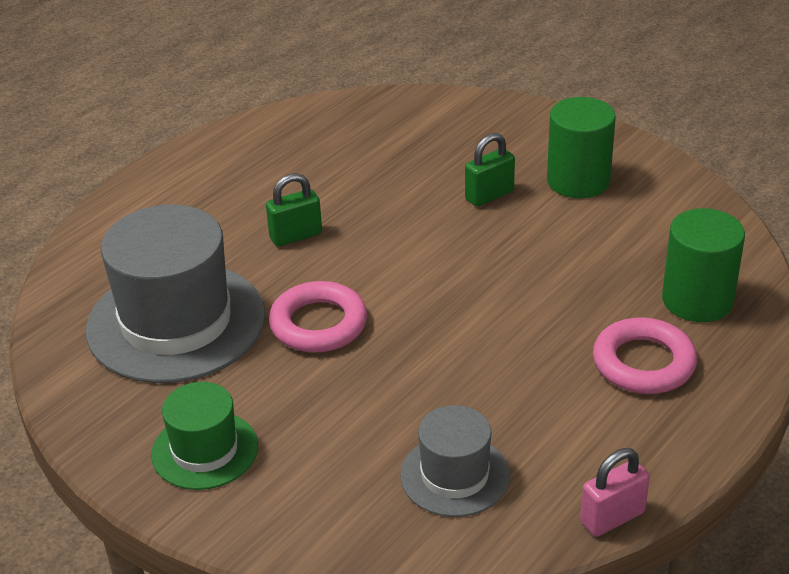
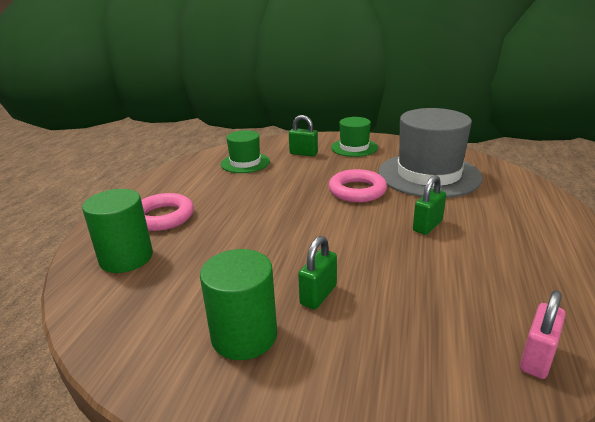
camera: 155 degrees right, 10 degrees down
grey hat [400,405,510,517] -> green hat [221,130,270,173]
pink padlock [580,448,650,537] -> pink padlock moved to [520,290,566,379]
none -> green padlock [289,115,318,156]

